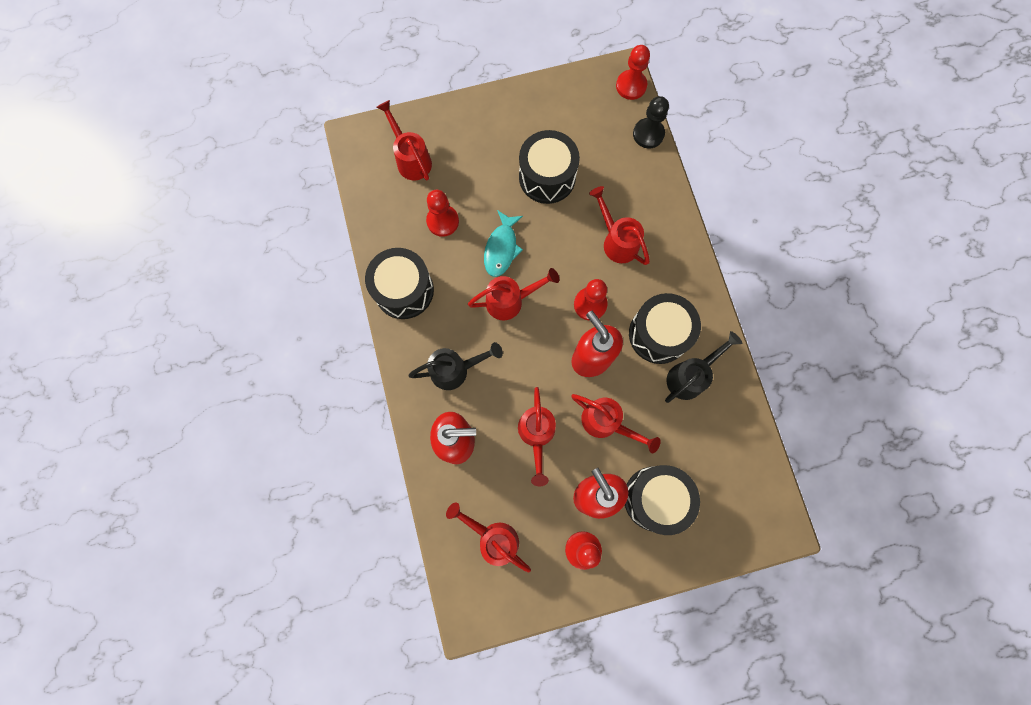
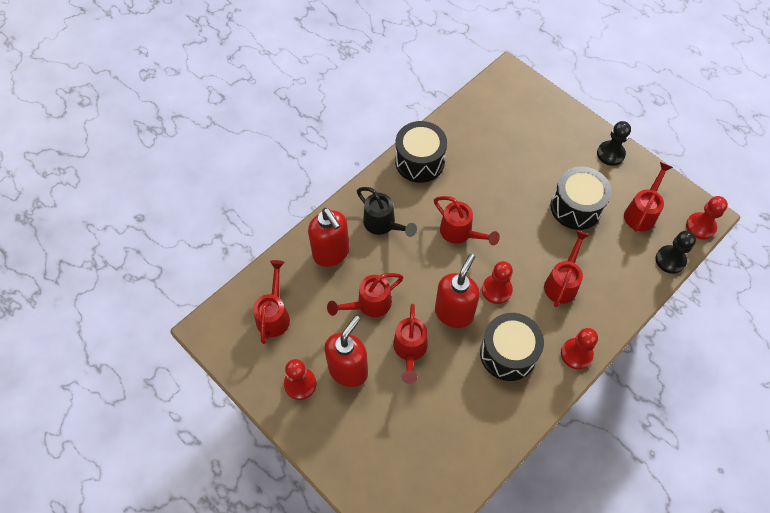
camera: 60 degrees right, 15 degrees down
red watering can [377,100,432,181] -> red watering can moved to [624,162,673,232]
red pawn [426,190,459,237] -> red pawn moved to [561,328,598,369]
turquoise fish [484,210,523,277] -> none
black drum [625,465,700,535] -> none
black watering can [665,331,742,403] -> none
none -> black pawn [597,121,631,166]

